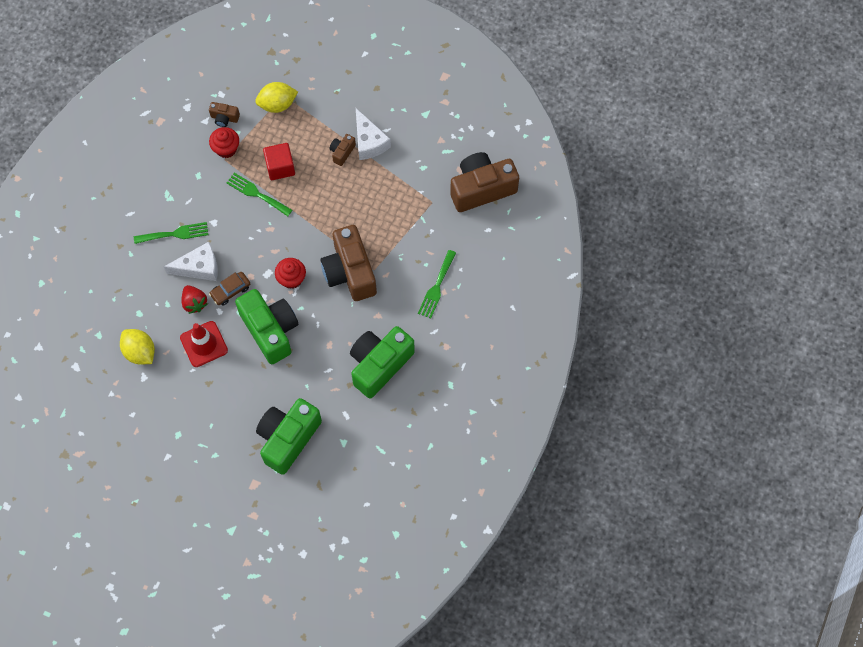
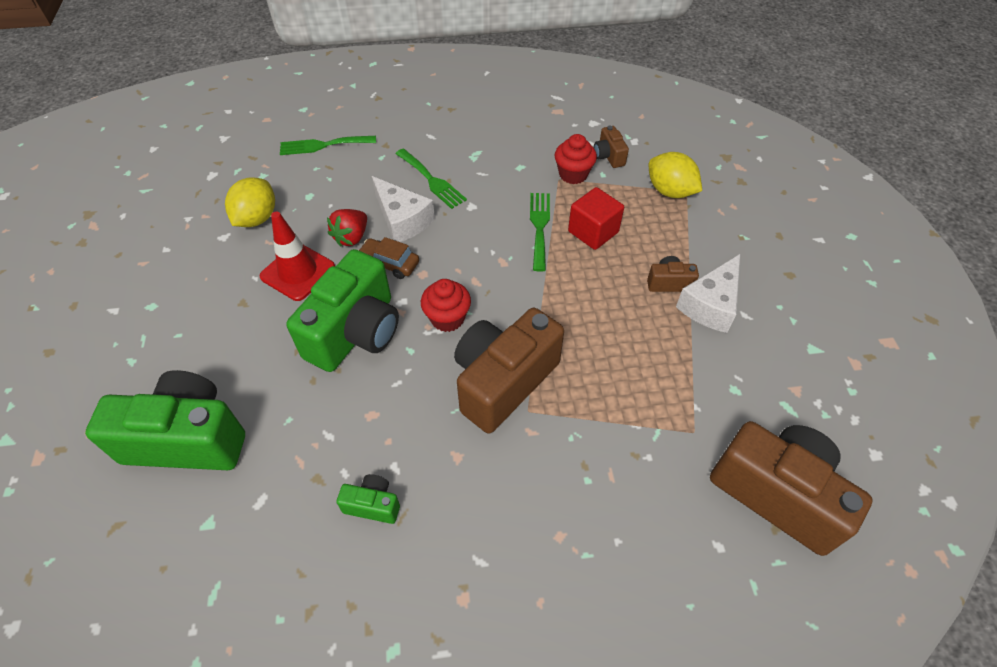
camera: 60 degrees right, 15 degrees down
green camera [350,326,415,398] -> green camera [336,474,400,524], size x0.44
green fork [418,250,456,319] -> green fork moved to [280,136,376,155]

